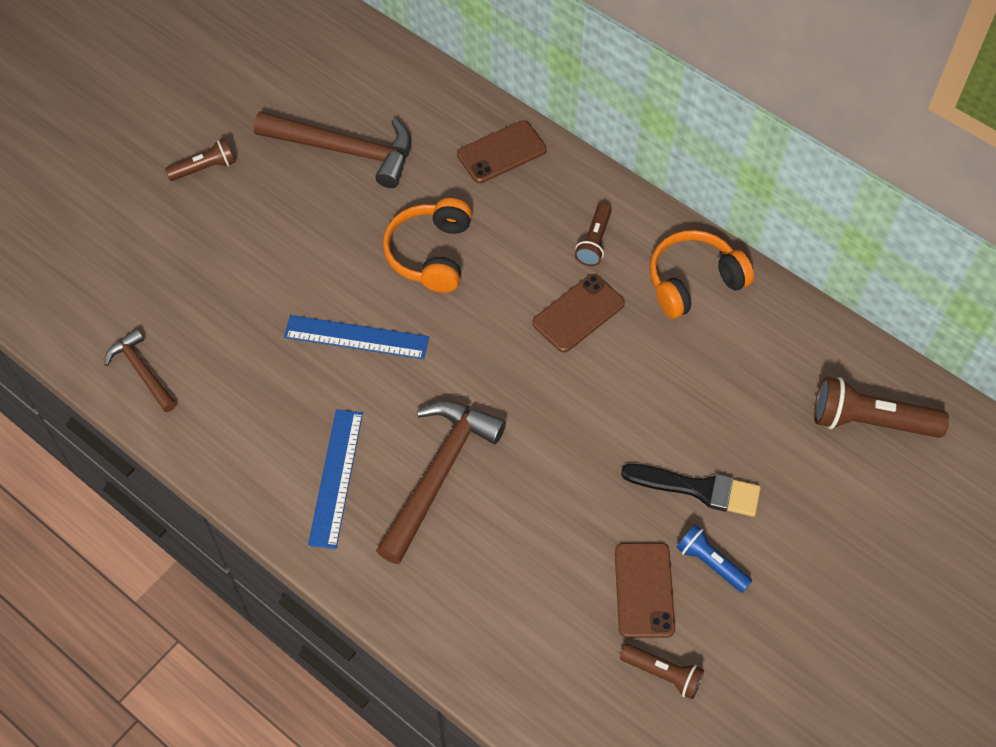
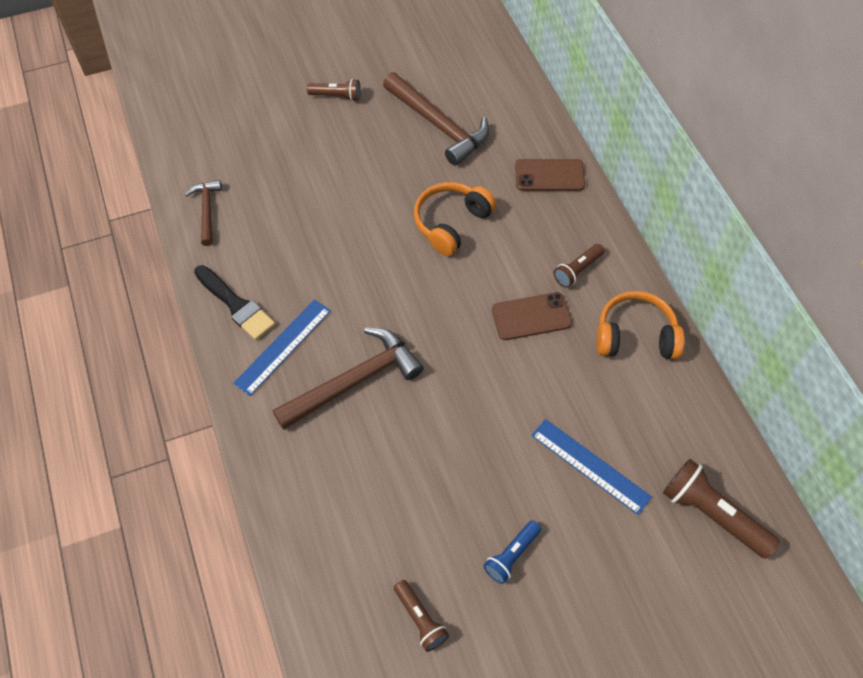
camera: 30 degrees right, 0 degrees up
blue ruler [284,315,429,359] -> blue ruler moved to [531,419,652,515]
brown phone [615,543,675,638] -> none
black brush [621,464,761,517] -> black brush moved to [194,265,275,340]
blue flashlight [677,525,752,593] -> blue flashlight turned 120 degrees counterclockwise [483,520,541,584]

